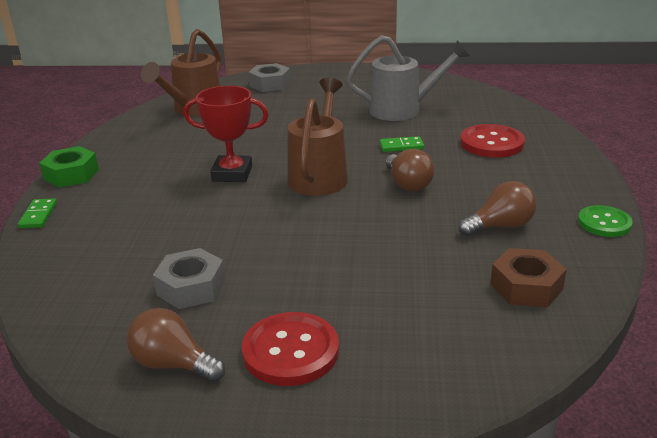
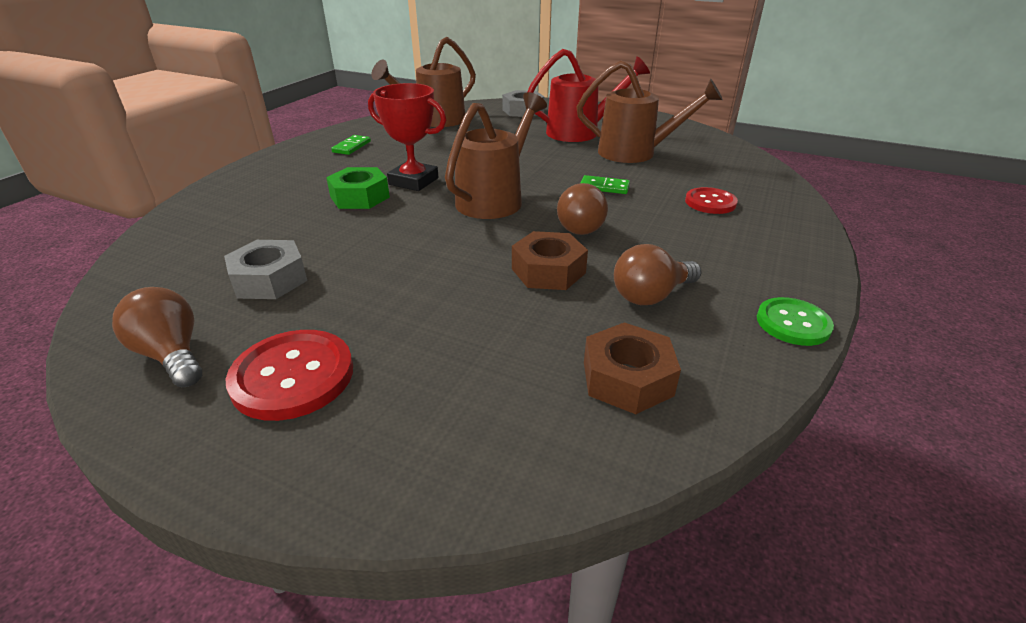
camera: 20 degrees right, 5 degrees up
green domino [18,198,57,228] -> green domino moved to [331,135,371,155]
green nut [40,146,99,188] -> green nut moved to [326,167,390,209]
grey watering can [346,35,470,121] -> brown watering can [577,61,723,163]
brown light bulb [458,181,537,236] -> brown light bulb turned 150 degrees clockwise [614,244,702,305]
red button [460,124,525,158] -> red button [685,187,738,214], size x0.66
none -> brown nut [512,231,588,290]
none -> red watering can [527,49,650,142]

